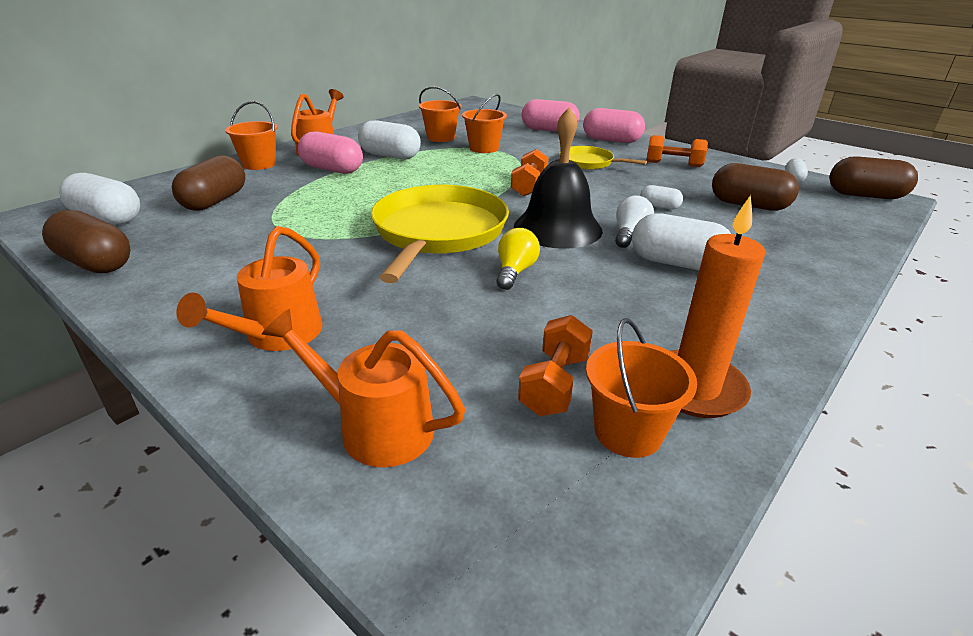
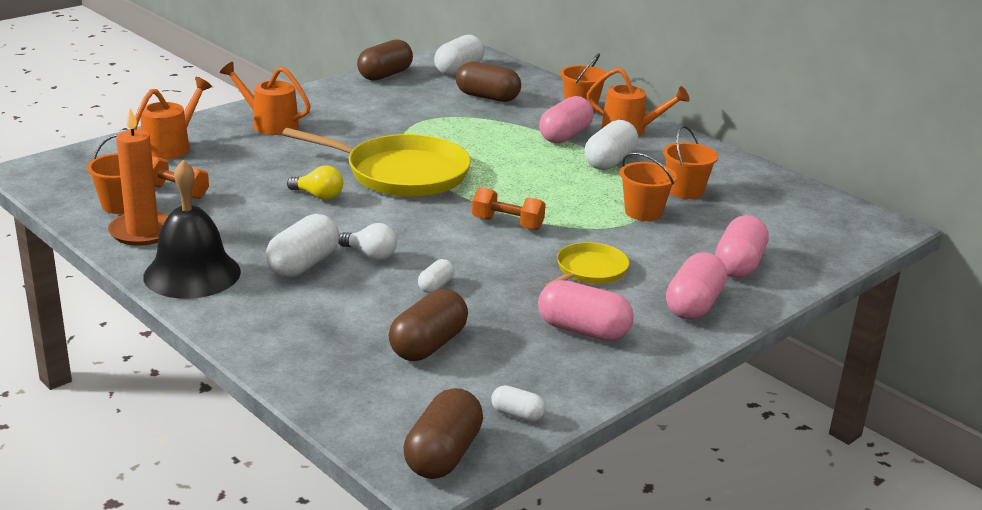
camera: 95 degrees right, 5 degrees down
black bell [514,108,603,249] -> black bell moved to [143,160,241,299]
orange dumbbell [646,135,708,167] -> pink capsule [538,280,634,341]

